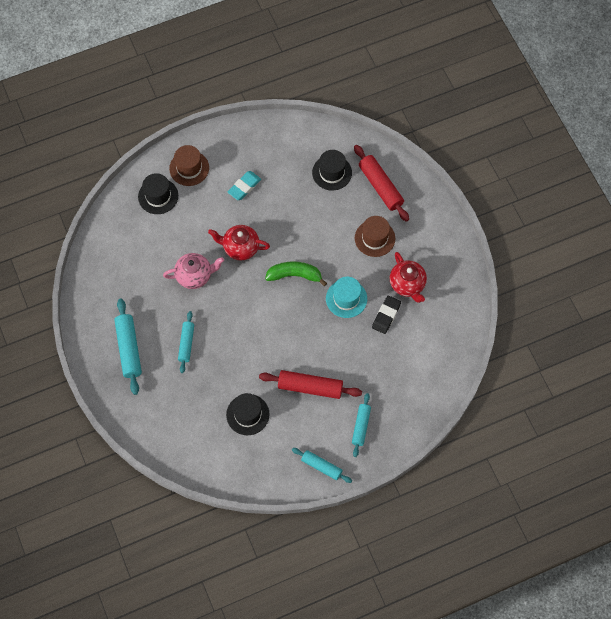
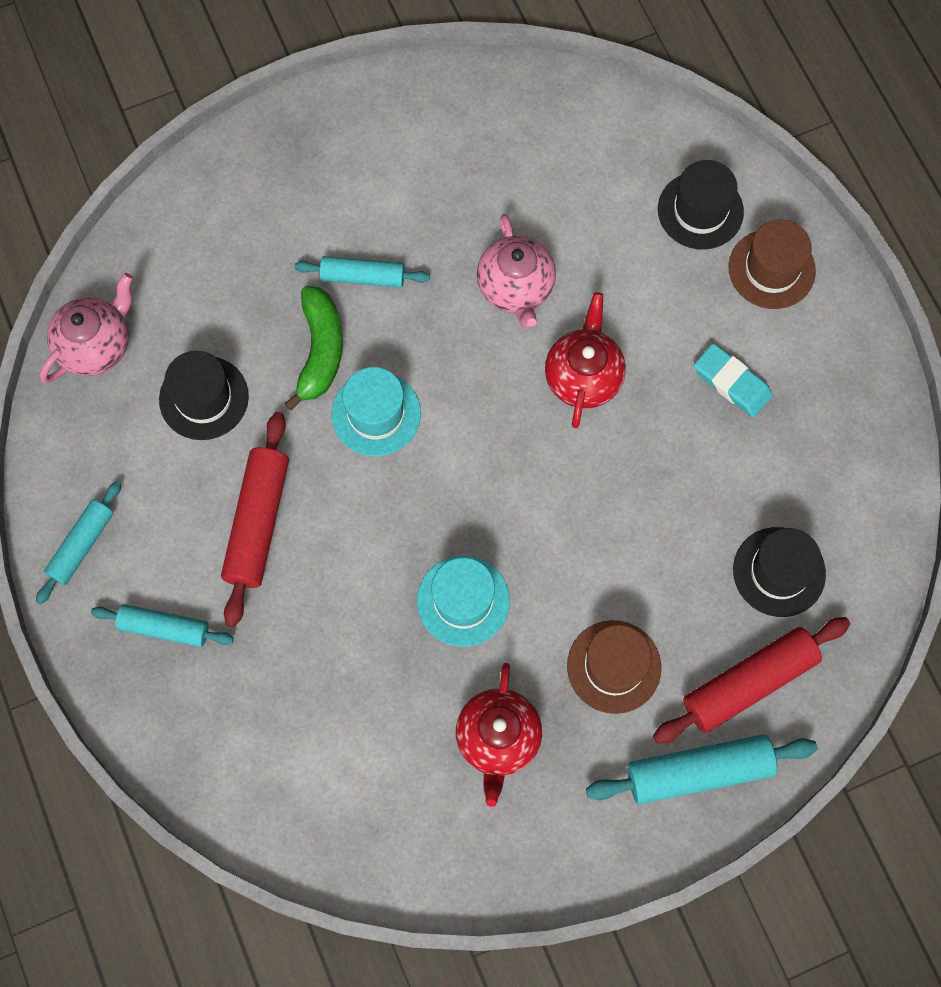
camera: 90 degrees right, 5 degrees up
turquoise rolling pin [114,299,142,395] -> turquoise rolling pin moved to [586,734,818,804]
green banana [265,261,327,286] -> green banana moved to [284,286,343,410]
black eraser [372,296,401,334] -> none
red teapot [390,252,427,303] -> red teapot turned 60 degrees counterclockwise [456,663,542,807]
none -> pink teapot [40,273,133,383]
none -> turquoise hat [331,367,421,456]

